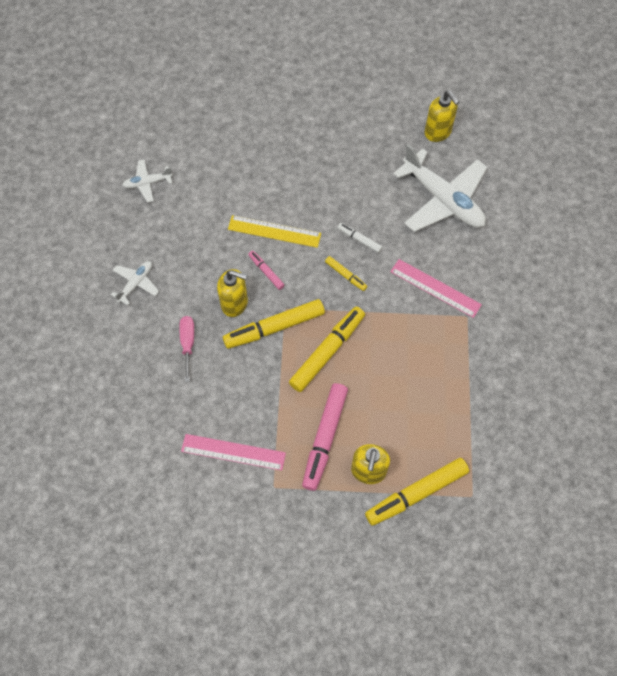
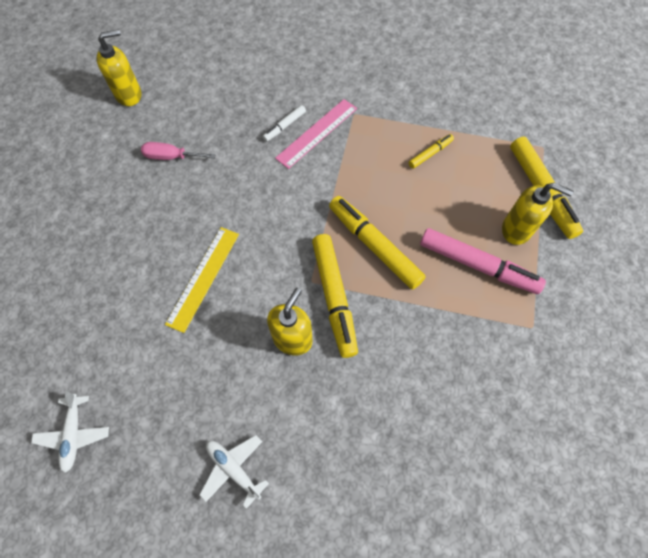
camera: 80 degrees left, 0 degrees up
pink screwdriver [180,316,194,382] -> pink screwdriver moved to [141,142,216,160]
pink ruler [181,434,286,471] -> none
pink marker [248,251,285,290] -> none
yellow marker [325,256,367,291] -> yellow marker moved to [409,134,454,168]
white marker [338,223,382,253] -> white marker moved to [263,105,306,142]
white plane [393,144,487,232] -> none

